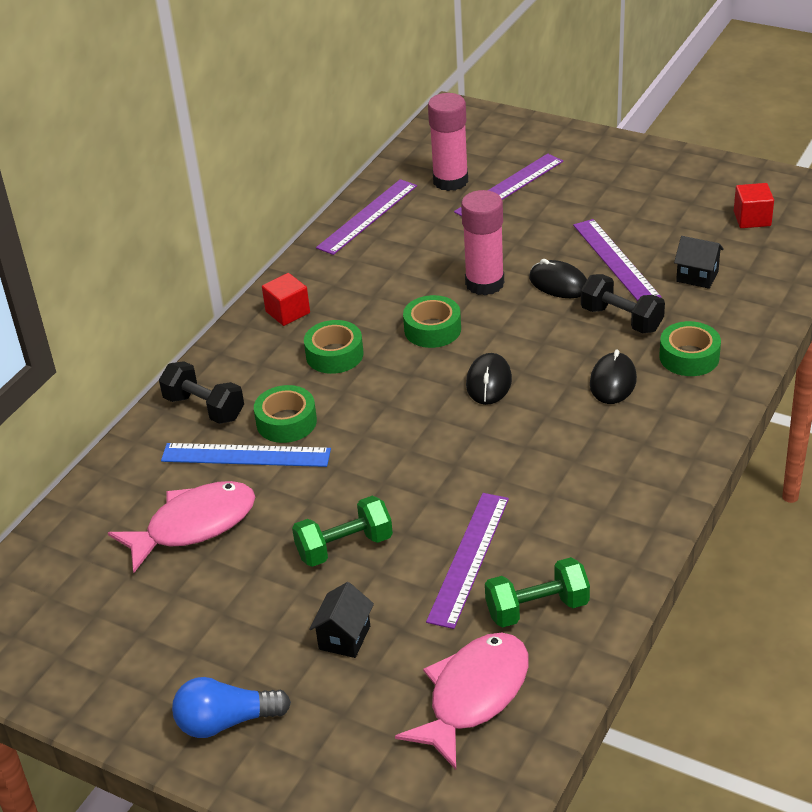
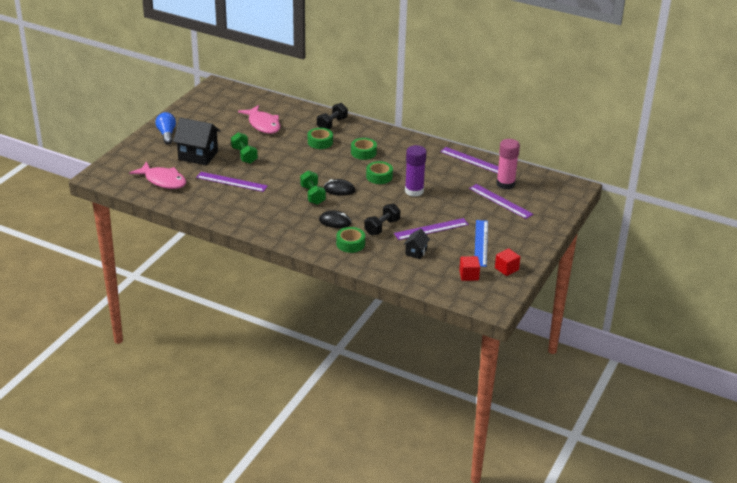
camera: 85 degrees right, 5 degrees down
blue ruler [161,443,331,467] -> blue ruler moved to [475,220,488,267]
red cube [262,273,310,326] -> red cube moved to [495,248,521,276]
black house [309,582,374,658] -> black house [173,117,220,166], size x1.93
pink glue stick [461,190,504,296] -> purple glue stick [405,145,426,197]
green dumbbell [485,557,590,627] -> green dumbbell moved to [300,170,326,205]
black mouse [529,259,587,298] -> none

